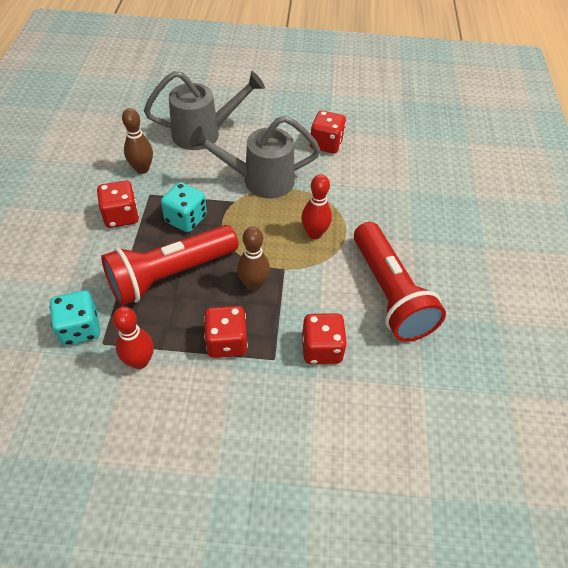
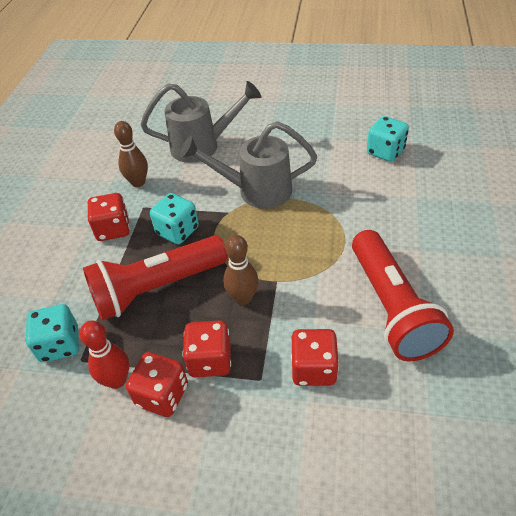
camera: 10 degrees right, 5 degrees down
red bowling pin [301,174,332,239] -> none
red dice [310,110,346,154] -> red dice moved to [126,352,188,417]
none -> turquoise dice [367,116,409,162]

